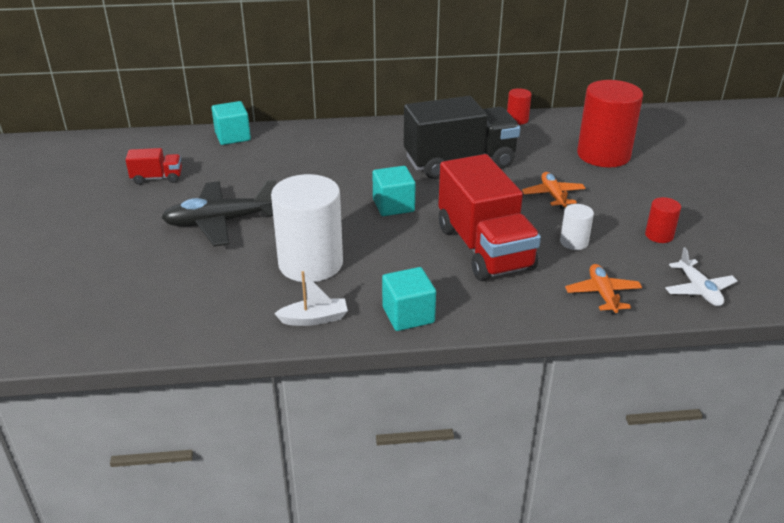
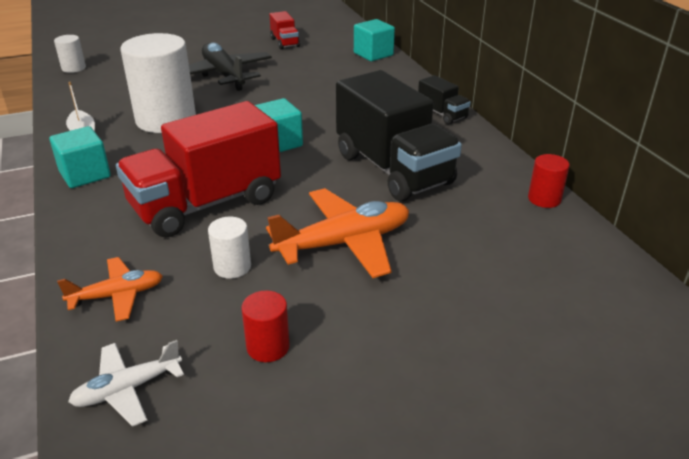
camera: 75 degrees right, 0 degrees up
orange plane [522,172,586,209] -> orange plane [266,188,409,278], size x1.73
red cylinder [577,80,643,168] -> none
none -> white cylinder [54,35,86,73]
none -> black truck [418,75,471,125]

